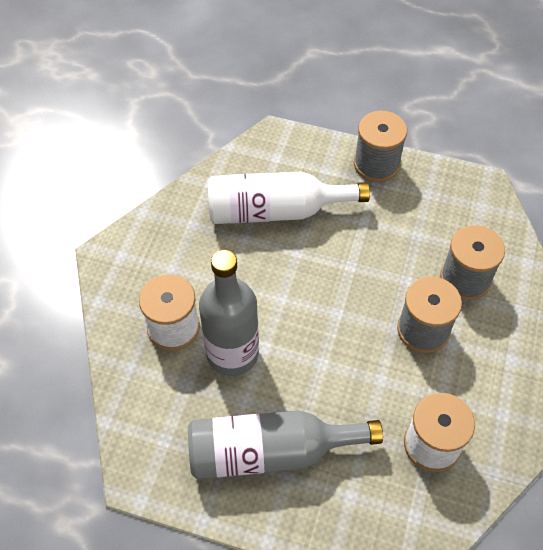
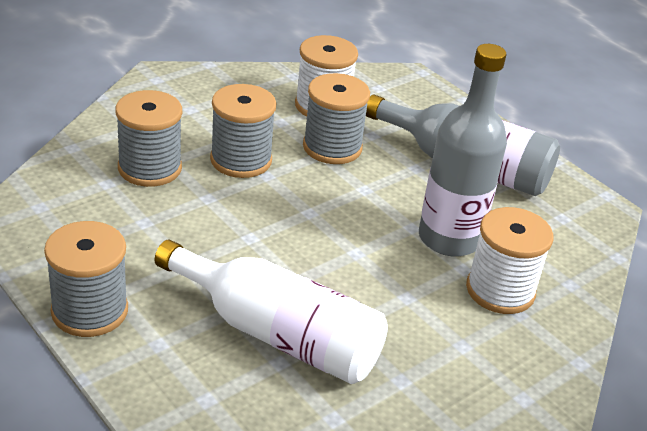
camera: 150 degrees left, 20 degrees down
none -> grey spool [303,73,370,164]

